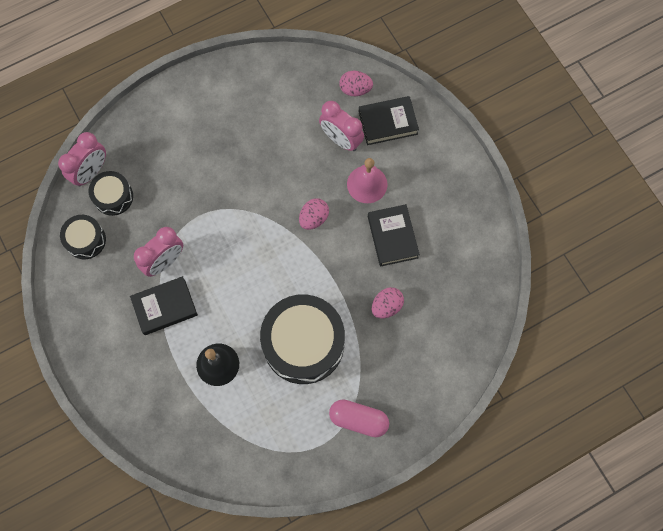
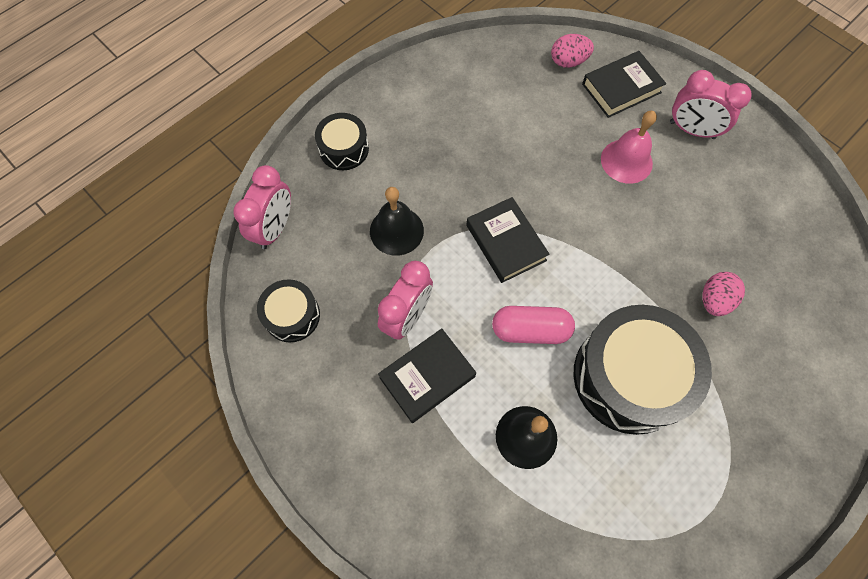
camera: 15 degrees left, 5 degrees down
black drum [89,171,133,216] -> black drum moved to [315,113,369,170]
pink egg [299,198,329,230] -> none
pink clock [319,101,364,151] -> pink clock moved to [670,70,751,139]
pink capsule [329,399,389,437] -> pink capsule moved to [492,306,575,344]
black book [368,204,420,266] -> black book moved to [466,197,550,283]
none -> black bell [370,187,424,256]

